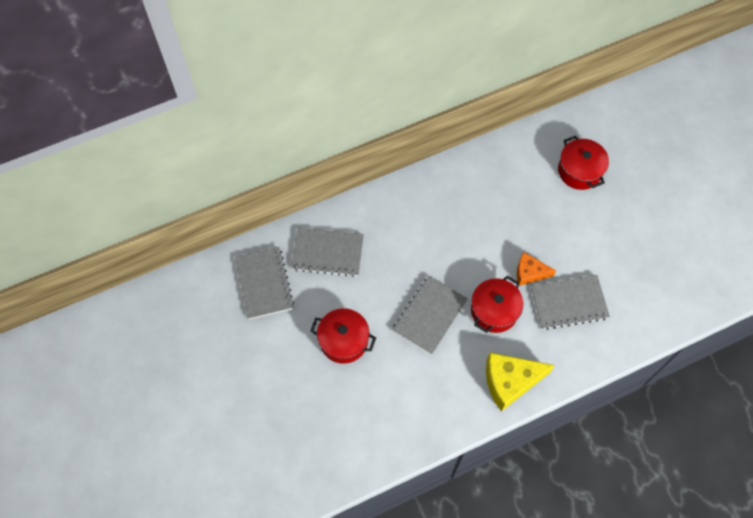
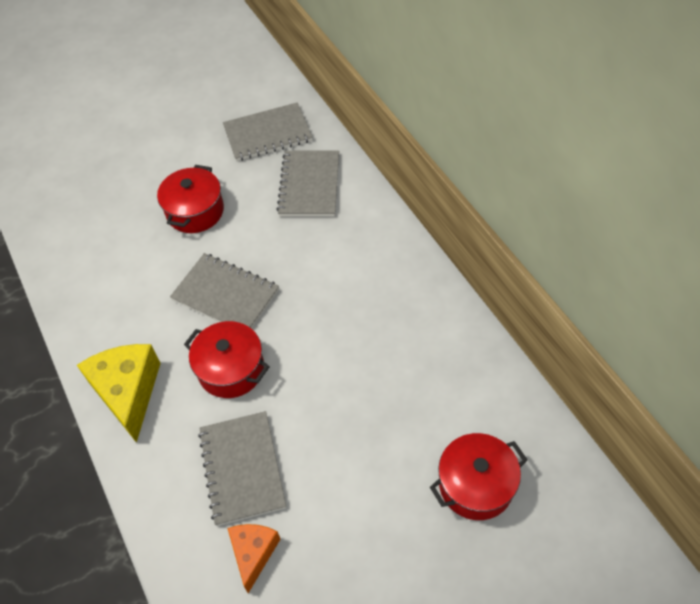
camera: 90 degrees right, 10 degrees down
orange cheese [517,252,556,286] -> orange cheese moved to [227,524,280,593]

